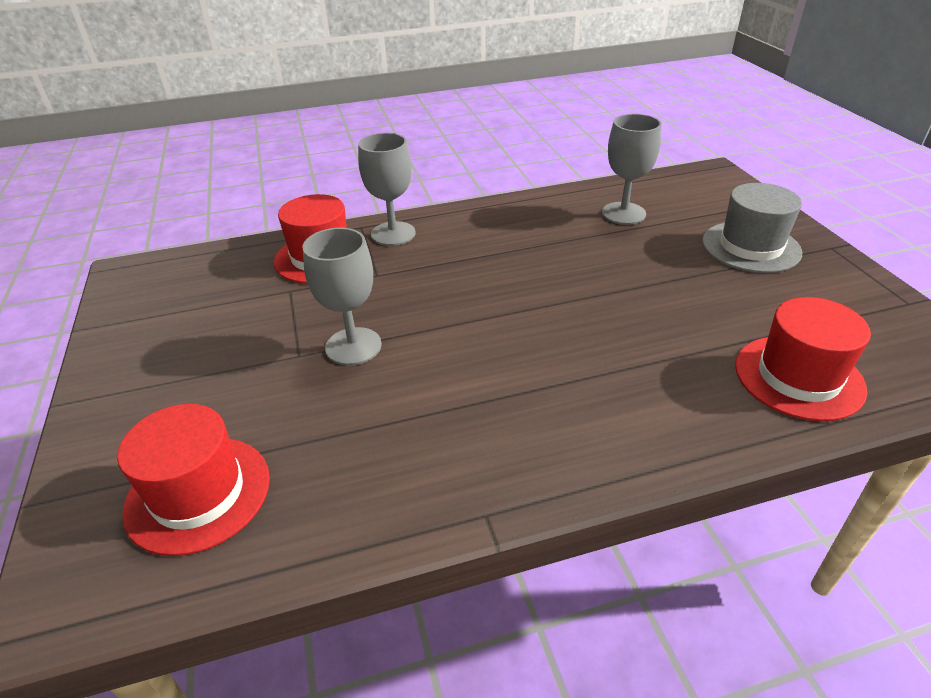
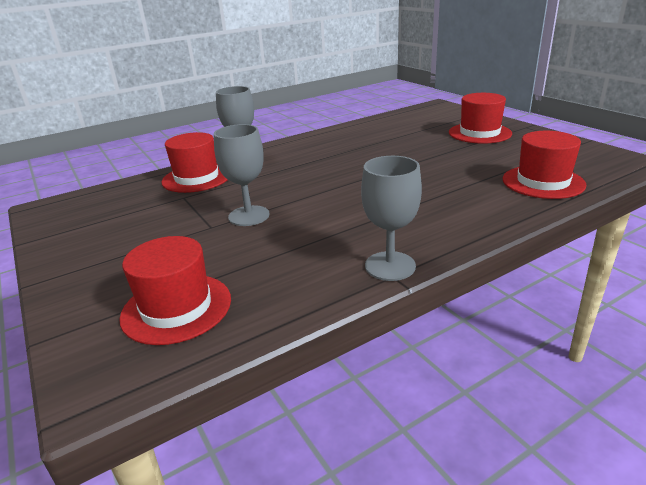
camera: 15 degrees left, 10 degrees down
grey goblet [602,114,662,225] -> grey goblet moved to [361,156,422,281]
grey hat [702,183,802,273] -> red hat [449,93,512,144]

